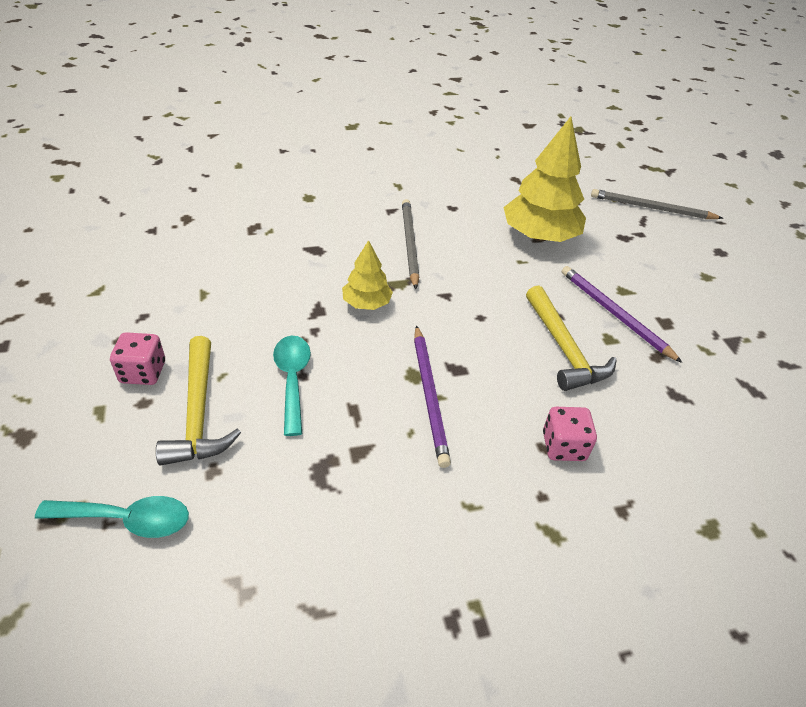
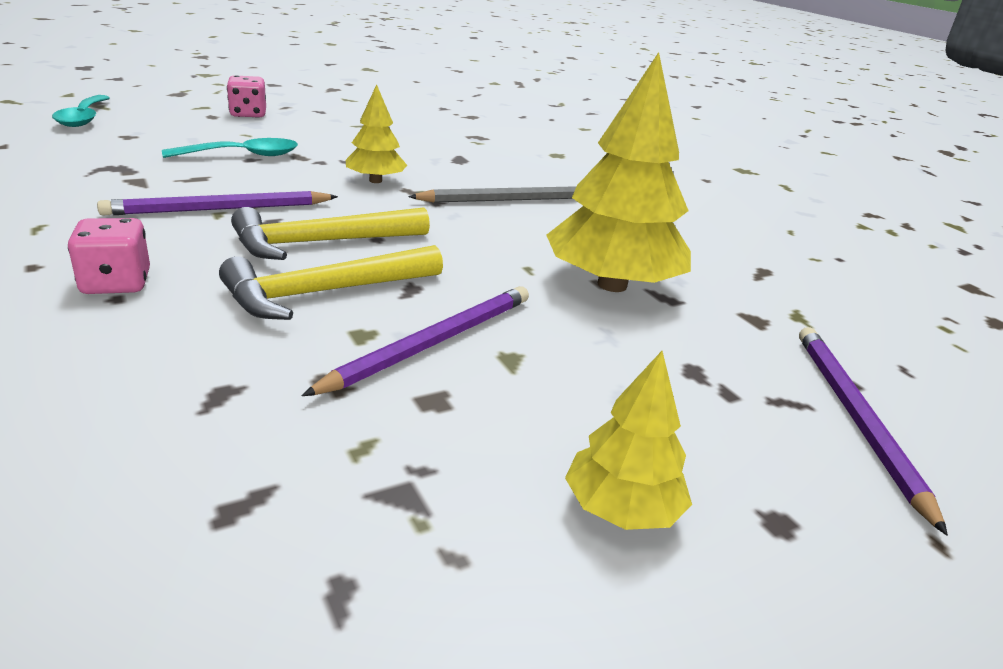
camera: 75 degrees right, 15 degrees down
yellow hammer [156,336,241,466] -> yellow hammer moved to [231,207,430,260]
grey pencil [591,189,723,219] -> purple pencil [799,327,948,536]
none -> yellow tree [565,351,692,530]

